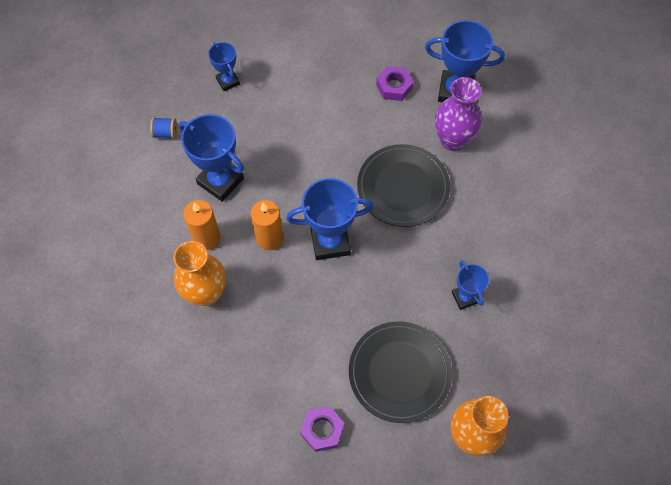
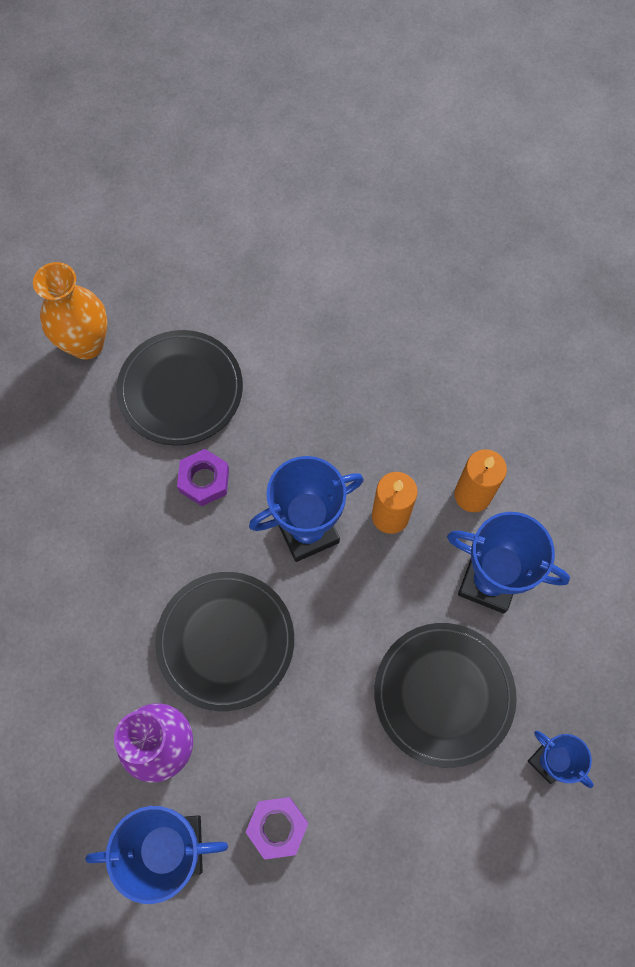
camera: 165 degrees right, 5 degrees up
blue spool [150,117,177,139] -> none
orange vase [173,241,226,306] -> none
purple nut [300,406,344,452] -> purple nut moved to [177,449,229,506]
blue trophy [452,260,489,310] -> none
none -> black plate [374,623,517,768]

